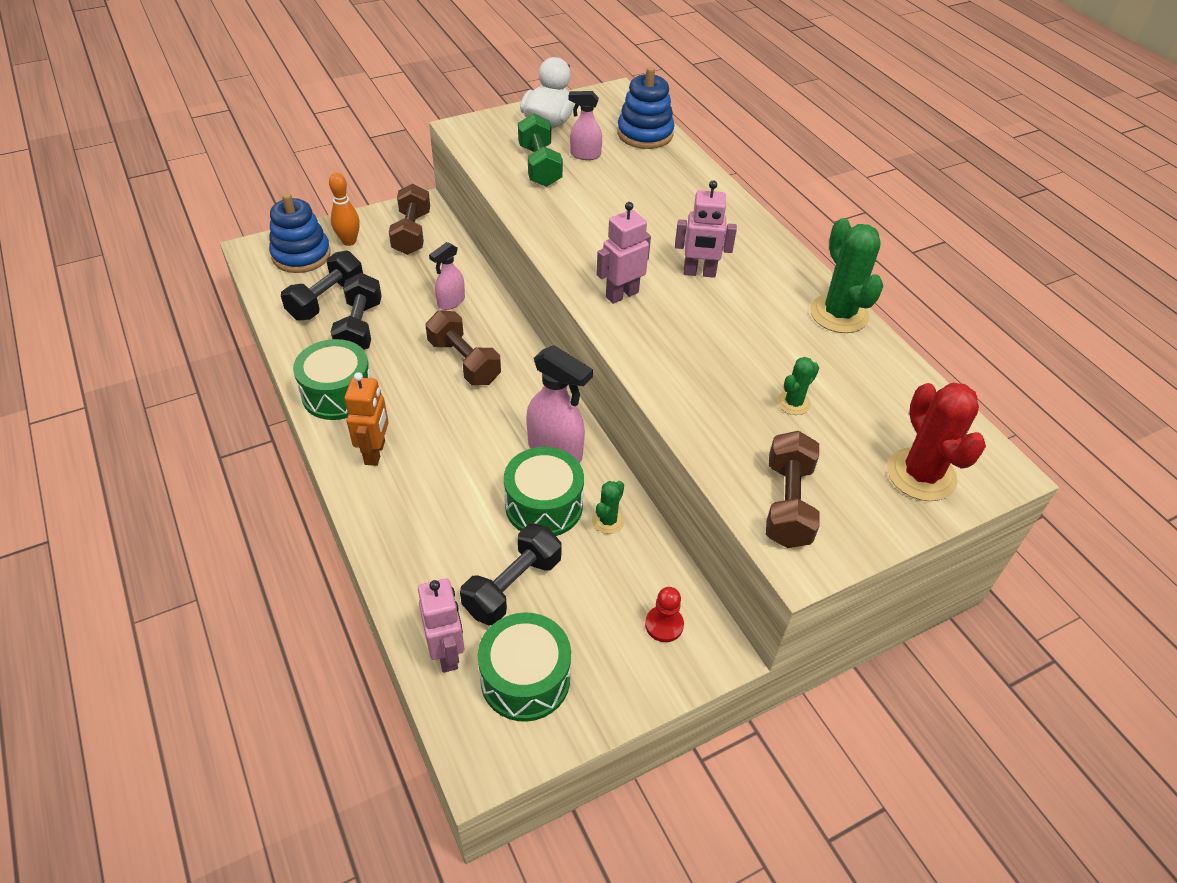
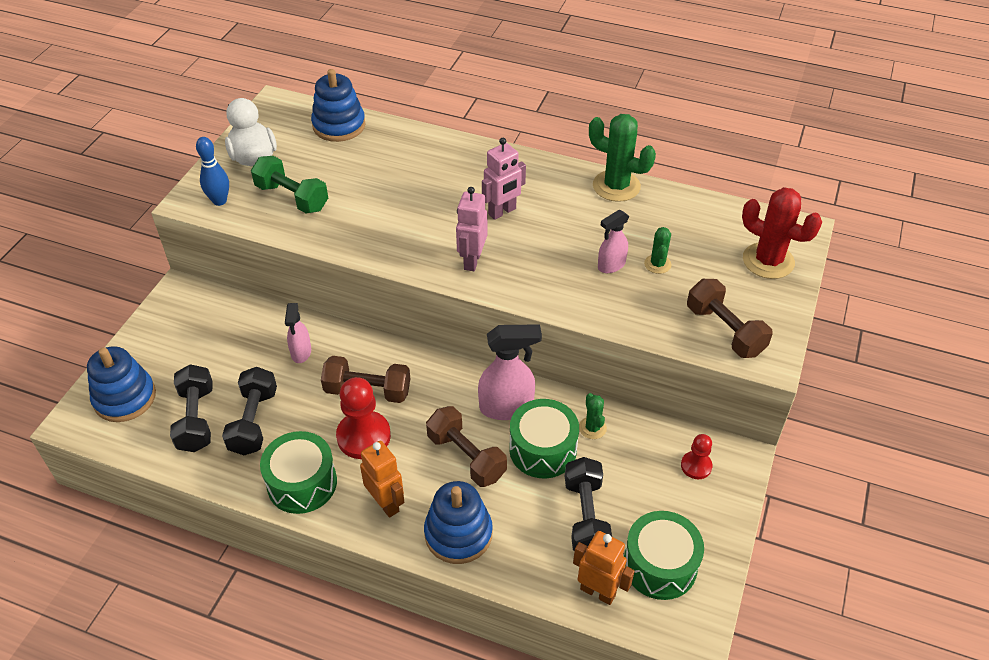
camera: 40 degrees left, 0 degrees up
orange bowling pin [329,173,360,246] -> none
black dumbbell [331,273,382,350] -> black dumbbell turned 45 degrees clockwise [222,367,277,455]
brown dumbbell [389,184,430,255] -> brown dumbbell moved to [426,406,507,487]
pink robot [418,578,464,673] -> orange robot [573,531,635,605]
pink spray bottle [569,91,602,160] -> pink spray bottle moved to [598,210,629,273]
none -> blue bowling pin [196,137,229,206]
none -> red pawn [336,377,391,459]
none -> blue stacking toy [424,481,493,564]

